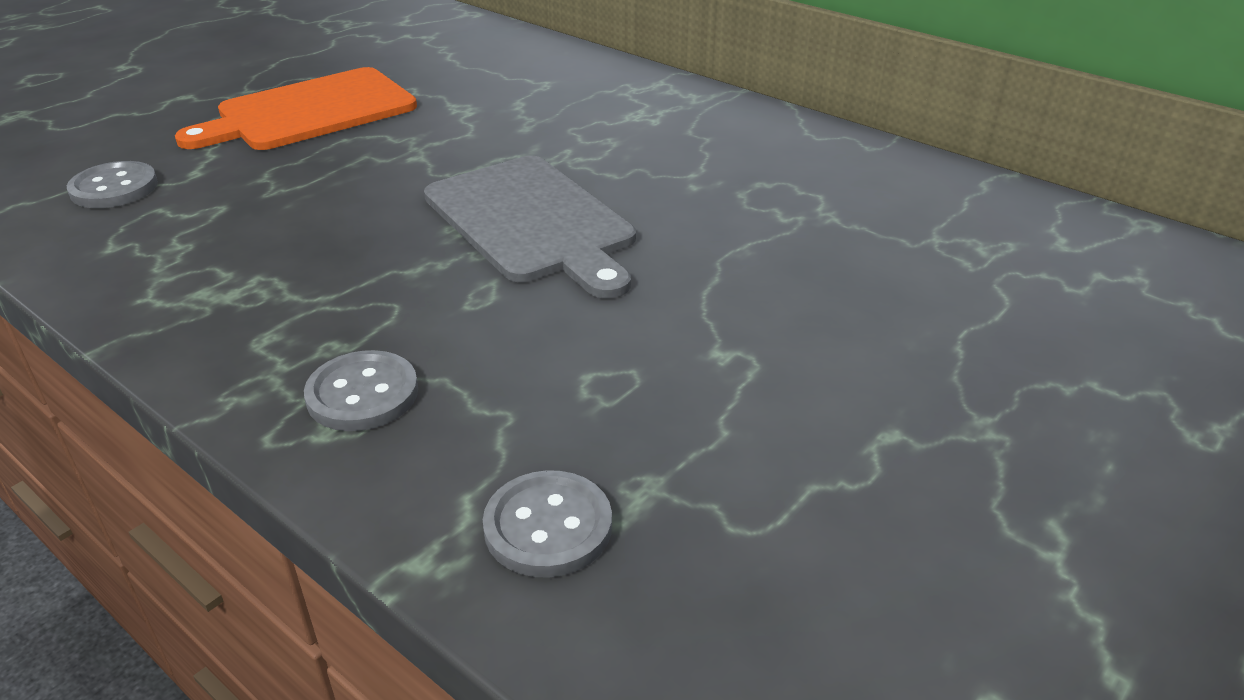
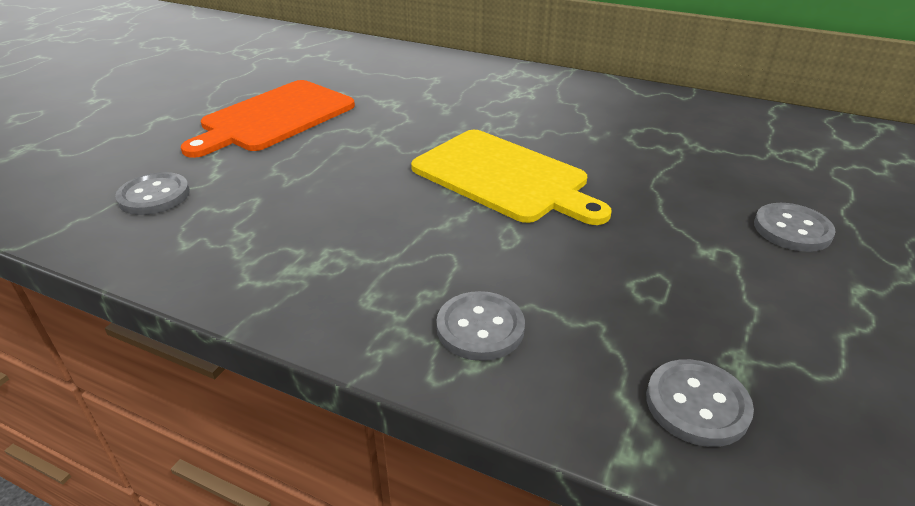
camera: 15 degrees left, 0 degrees up
grey cutting board [424,156,636,299] -> yellow cutting board [411,130,612,225]
none -> grey button [754,203,836,252]

